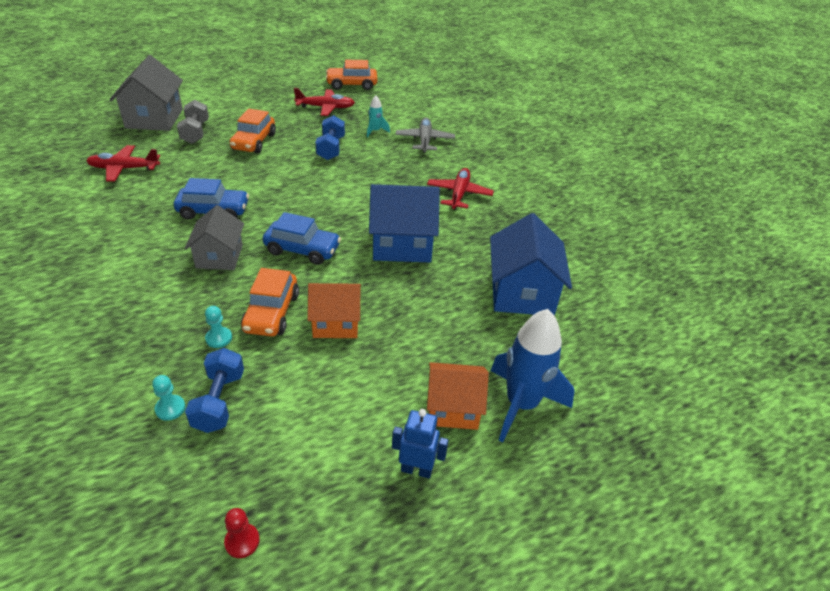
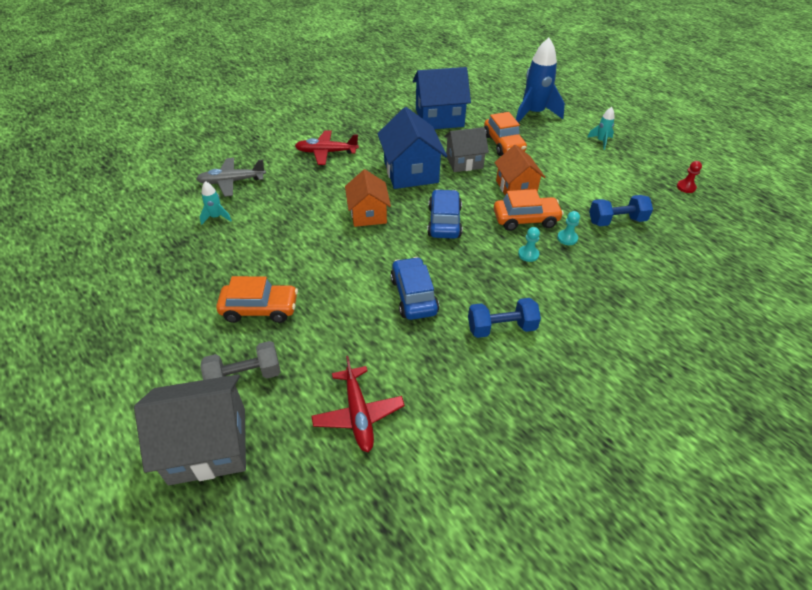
camera: 100 degrees left, 5 degrees up
turquoise pawn [152,375,185,421] -> turquoise pawn moved to [518,227,540,262]
grey house [185,205,244,270] -> grey house moved to [444,127,489,172]
red plane [294,88,355,116] -> none
blue dumbbell [315,115,345,160] -> blue dumbbell moved to [468,298,541,338]
orange car [326,60,377,90] -> orange car moved to [484,112,527,156]
blue robot [392,409,449,478] -> turquoise rocket [587,107,615,150]
orange house [427,362,489,430] -> orange house moved to [345,169,391,227]

